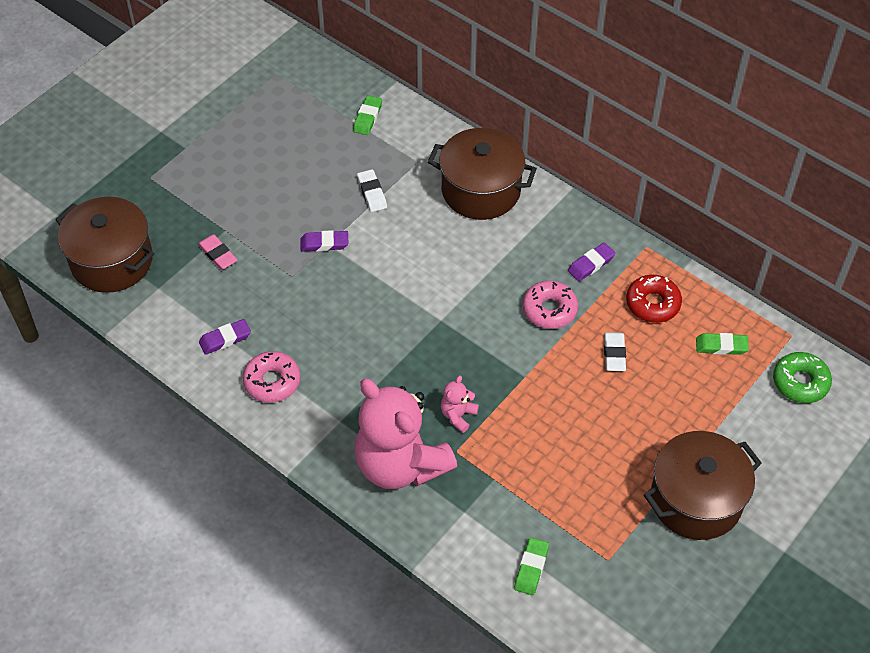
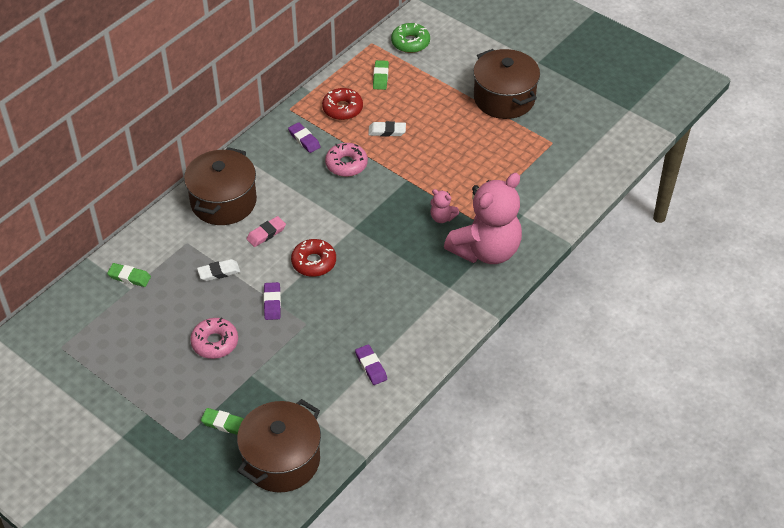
camera: 90 degrees left, 5 degrees down
pink eraser [198,234,237,270] -> pink eraser moved to [246,216,286,247]
pink donut [243,351,301,403] -> pink donut moved to [190,317,238,359]
green eraser [514,537,549,595] -> green eraser moved to [201,408,244,435]
none -> red donut [291,239,336,277]

